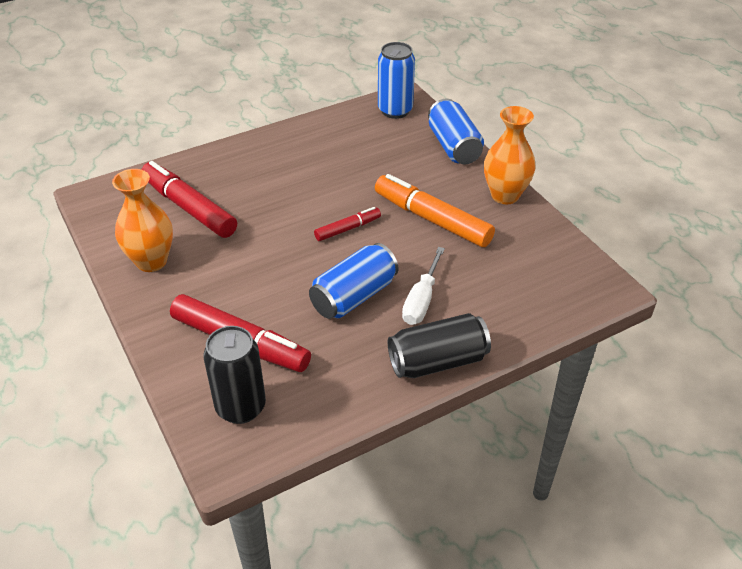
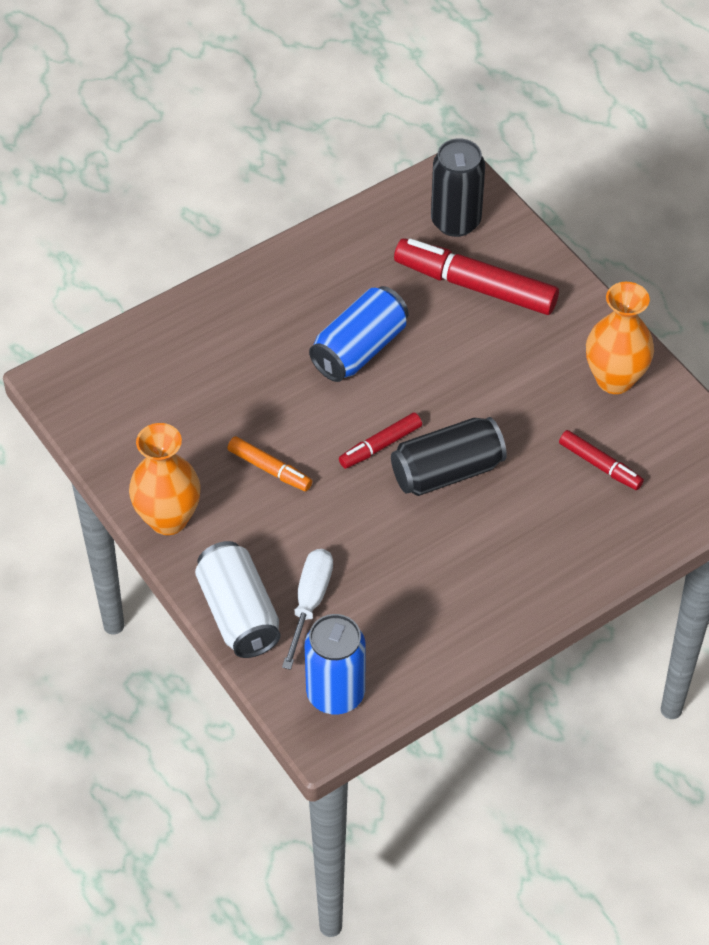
camera: 175 degrees right, 10 degrees up
red marker [141,161,237,238] -> red marker [559,430,644,490], size x0.53
orange marker [375,174,495,247] -> orange marker [227,436,312,491], size x0.53
black can [388,313,491,378] -> black can moved to [391,417,507,496]
white screwdriver [402,247,445,325] -> white screwdriver moved to [282,549,333,670]
blue can [428,99,484,164] -> white can [195,541,281,658]

